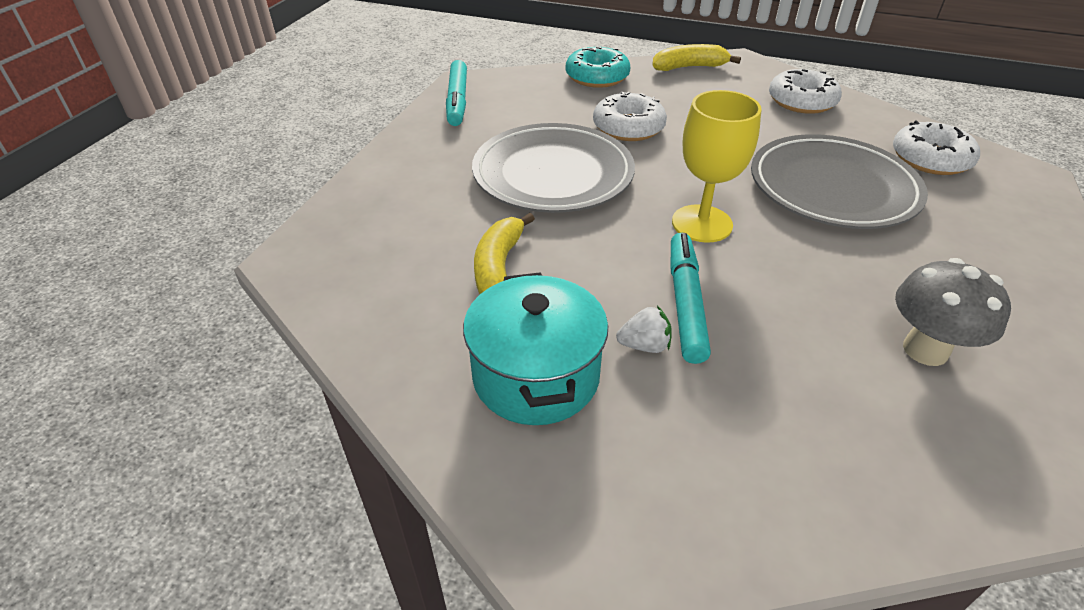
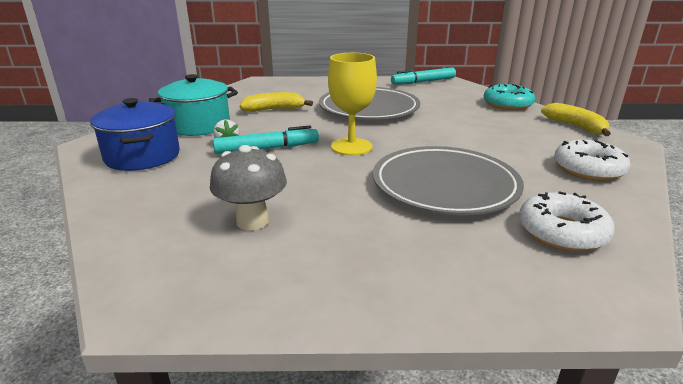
camera: 70 degrees right, 15 degrees down
white donut [593,92,667,141] -> none
none -> blue pot [90,98,180,171]

